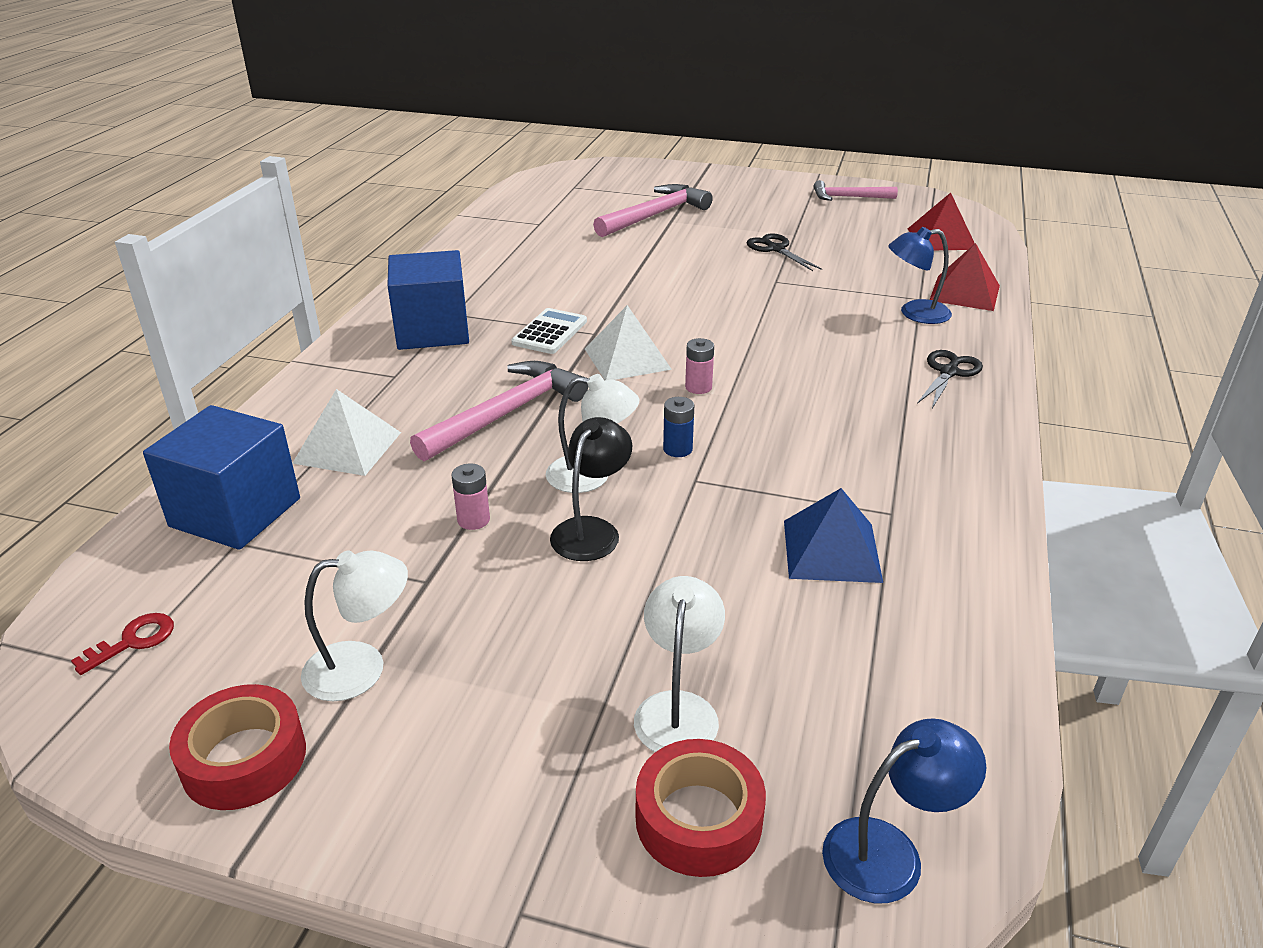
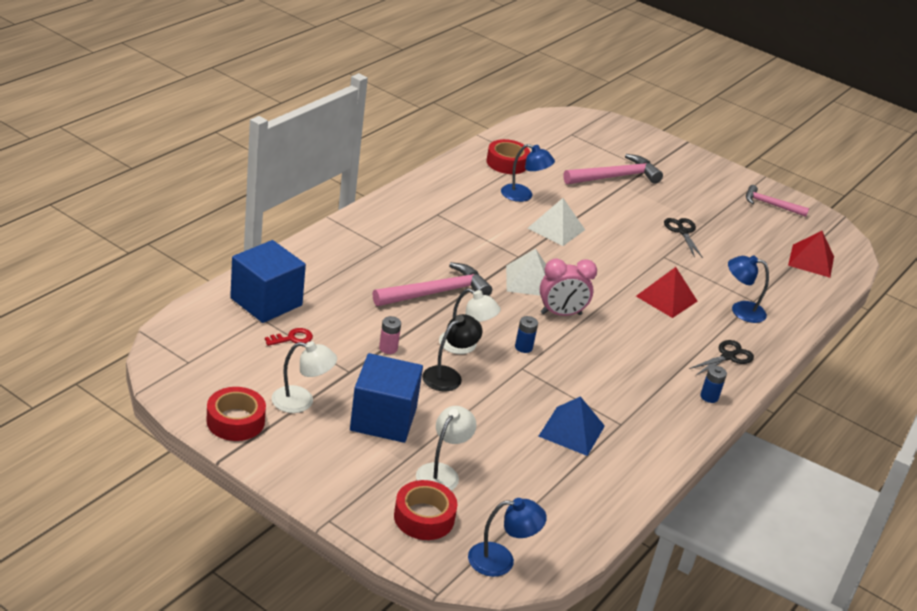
camera: 15 degrees right, 0 degrees up
red key [71,613,174,675] -> red key moved to [265,328,313,346]
white pyramid [292,389,401,476] -> white pyramid moved to [527,198,585,246]
blue cube [387,250,469,350] -> blue cube moved to [350,353,423,443]
white calculator [511,308,587,354] -> none
pink battery [685,338,714,394] -> pink clock [540,259,597,316]
red pyramid [930,243,1000,311] -> red pyramid moved to [636,267,698,318]
none -> red tape [486,139,530,174]
none -> blue lamp [501,144,555,202]
none -> blue battery [700,366,727,403]

